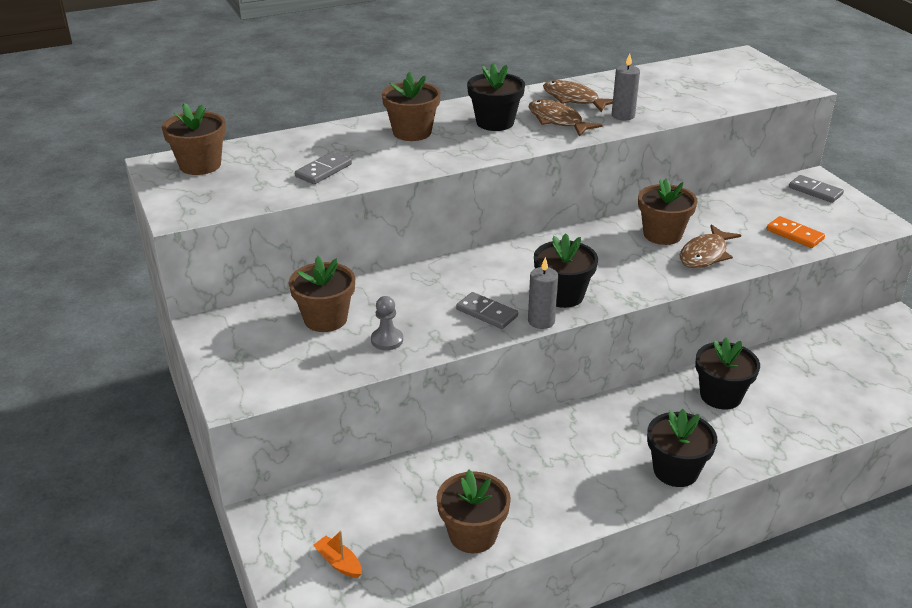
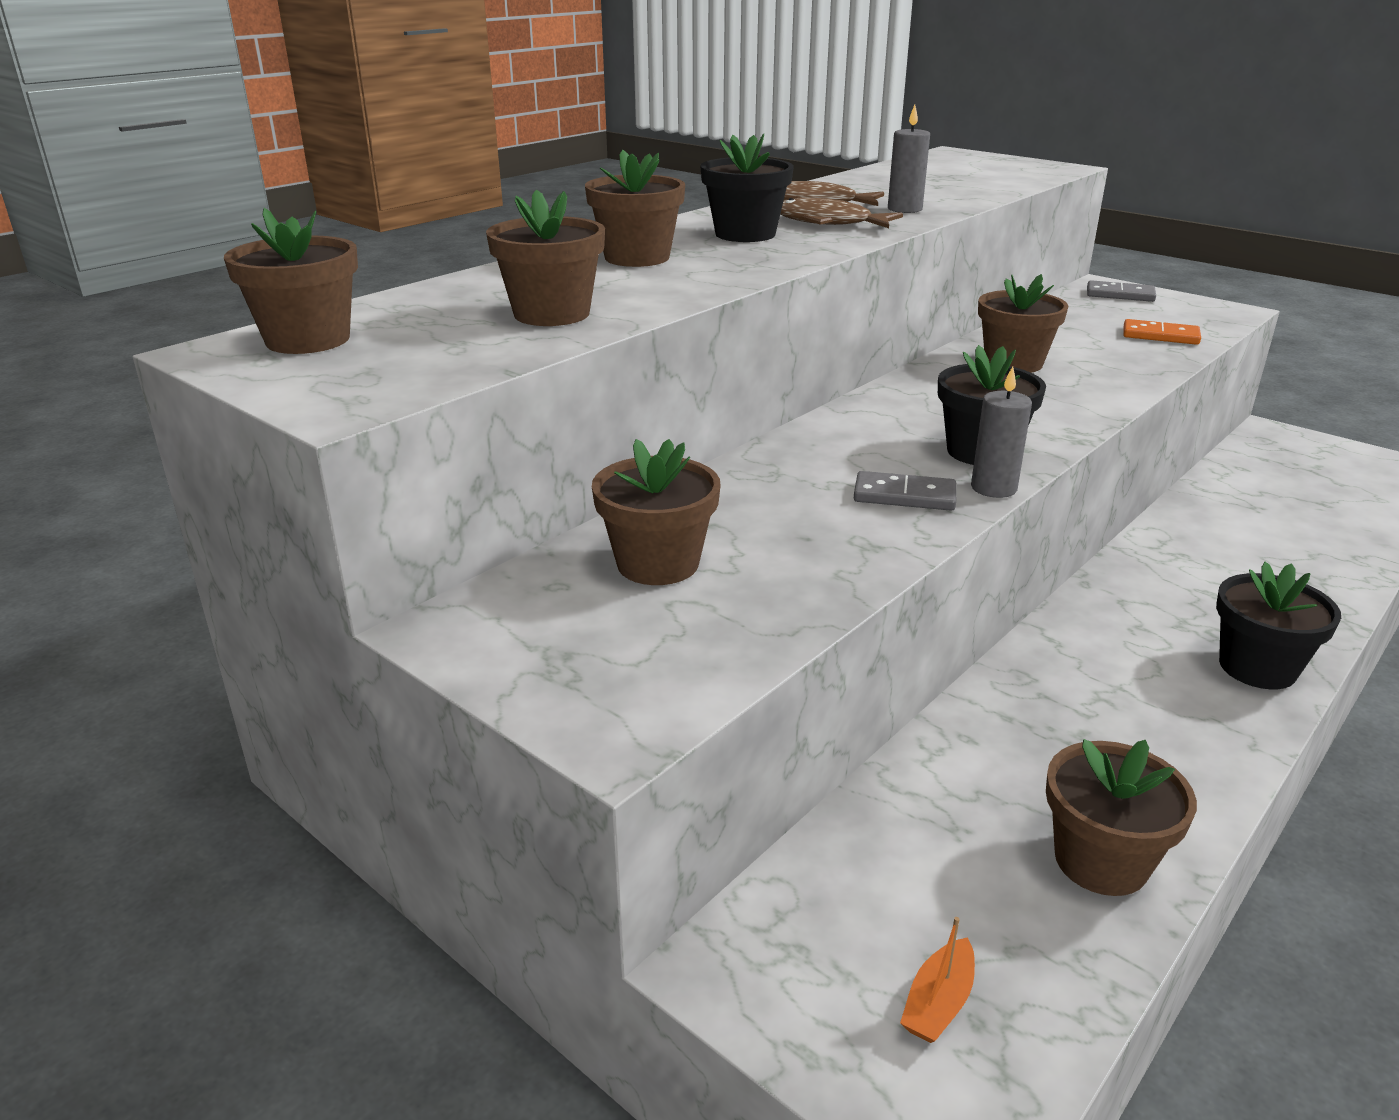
camera: 25 degrees left, 5 degrees down
grey domino [295,152,352,184] -> brown flower pot [486,189,605,326]
orange boat [313,531,362,578] -> orange boat turned 75 degrees counterclockwise [900,917,975,1043]
grey pawn [371,296,403,350] -> none
brown fish [680,224,741,268] -> none
black flower pot [695,337,760,410] -> none

